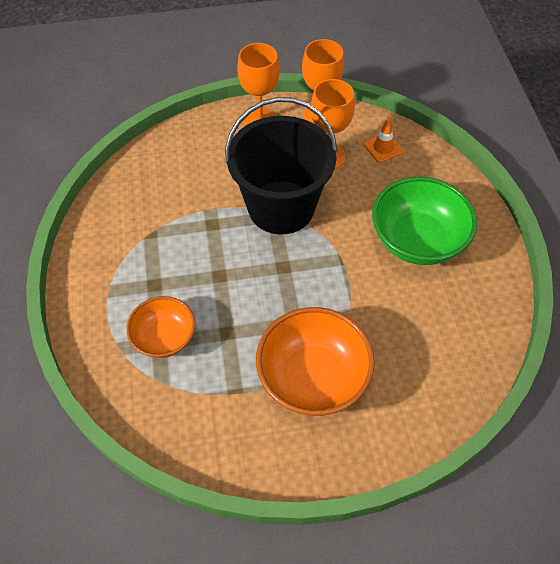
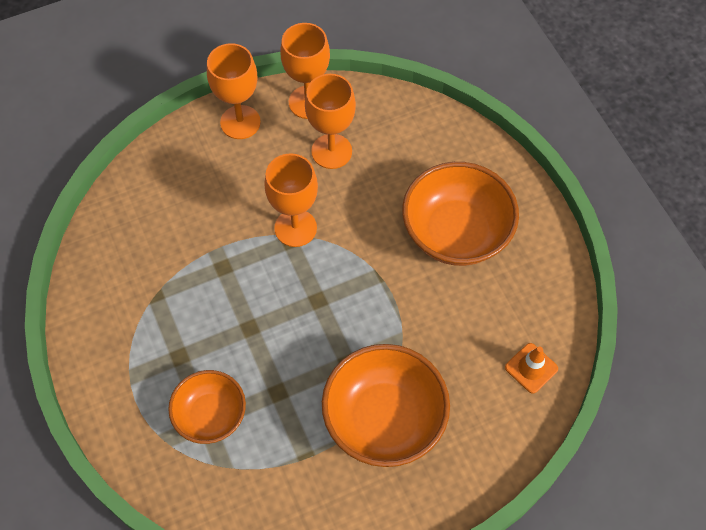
camera: 15 degrees left, 5 degrees up
black bucket [225,97,337,234] -> orange goblet [264,153,318,247]
orange traffic cone [364,118,403,163] -> orange traffic cone moved to [505,343,558,394]
green bowl [372,176,477,265] -> orange bowl [402,162,519,266]

